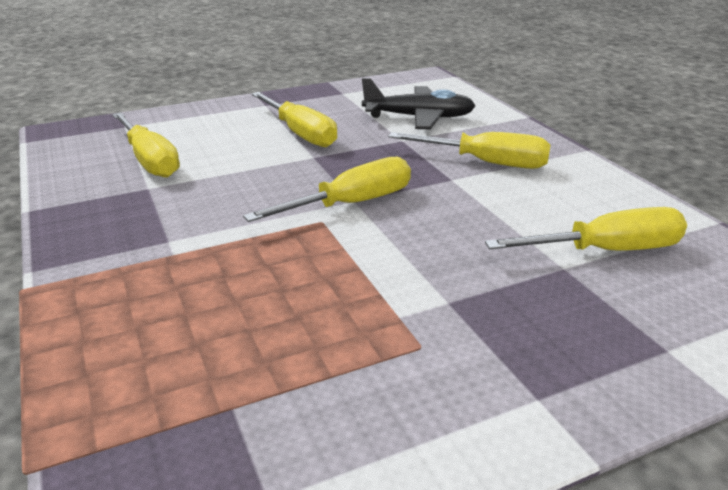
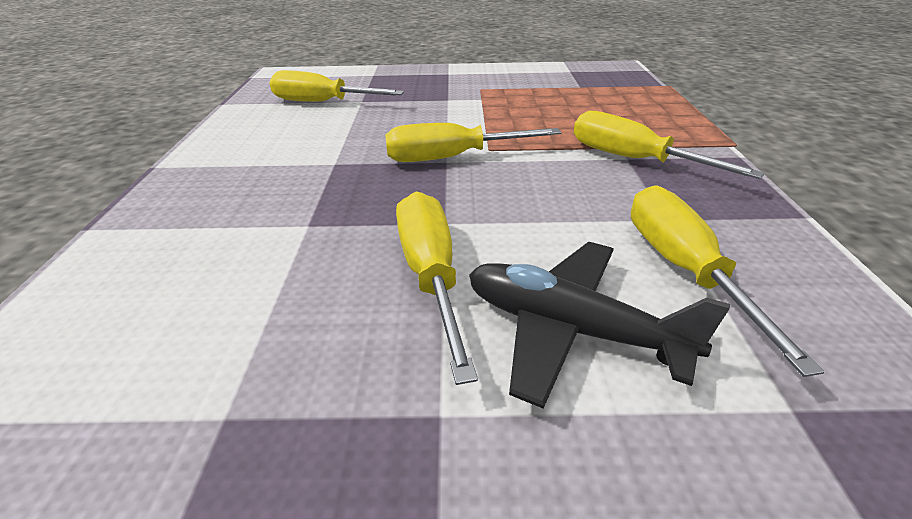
camera: 155 degrees left, 5 degrees up
black plane [362,78,476,129] -> black plane moved to [469,242,730,409]
yellow screwdriver [388,132,551,169] -> yellow screwdriver moved to [574,111,765,179]

